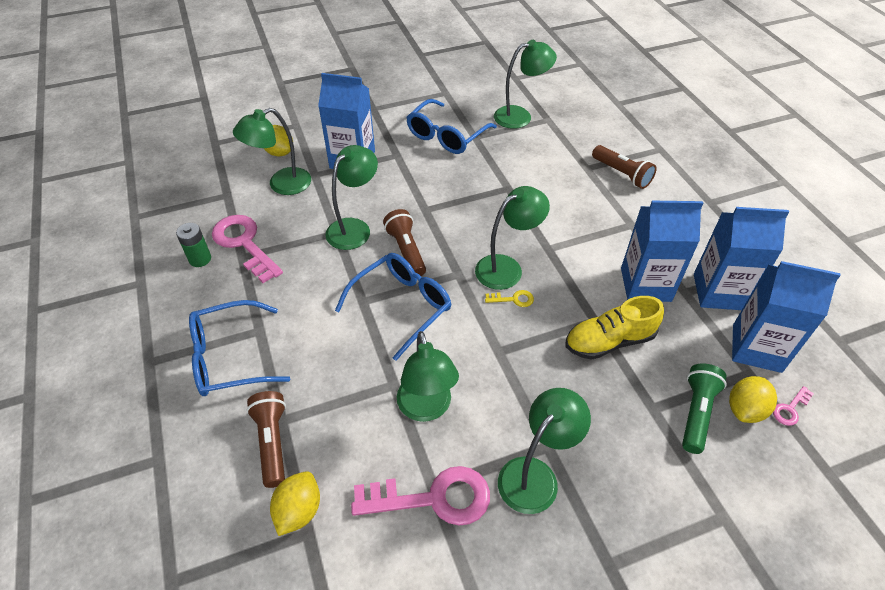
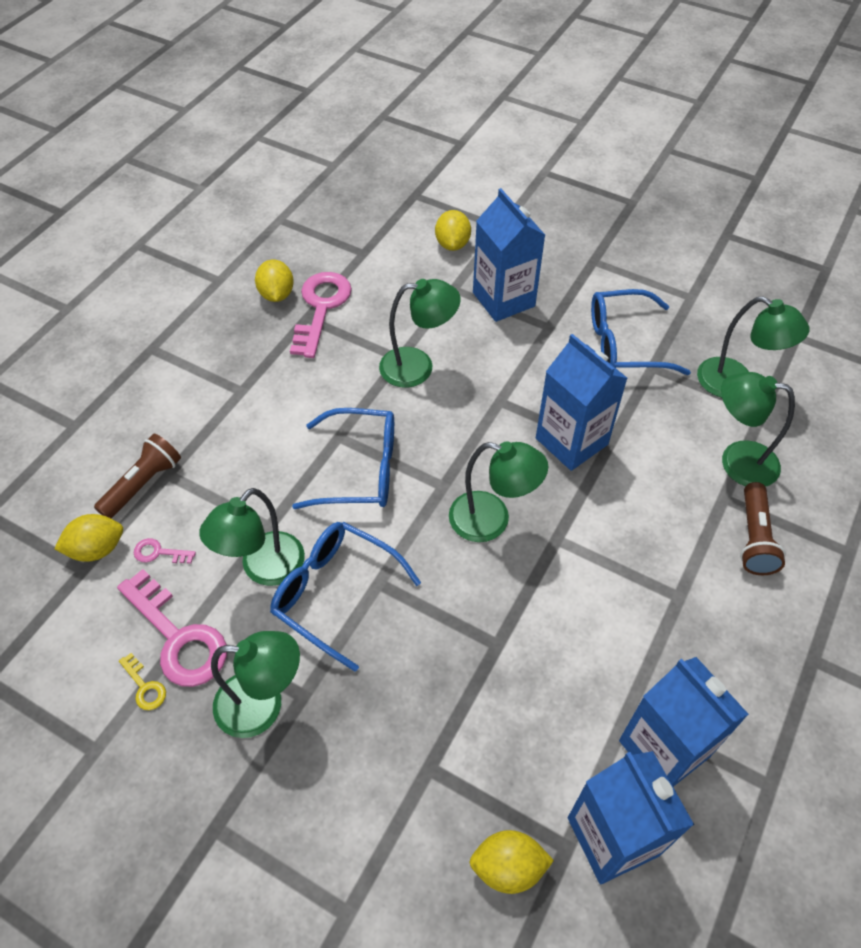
camera: 50 degrees right, 5 degrees up
green battery [176,223,211,267] -> yellow lemon [255,260,294,302]
blue glasses [189,300,290,396] -> blue glasses moved to [270,522,421,672]
green lamp [233,108,311,195] -> green lamp moved to [721,372,795,487]
brown flashlight [383,209,426,276] -> none
yellow key [485,290,534,307] -> yellow key moved to [119,653,166,710]
yellow shoe [566,296,664,360] -> none
blue carton [621,201,703,302] -> blue carton moved to [536,334,628,471]
green flashlight [682,363,727,454] -> none
pink key [773,386,814,426] -> pink key moved to [134,538,196,564]

